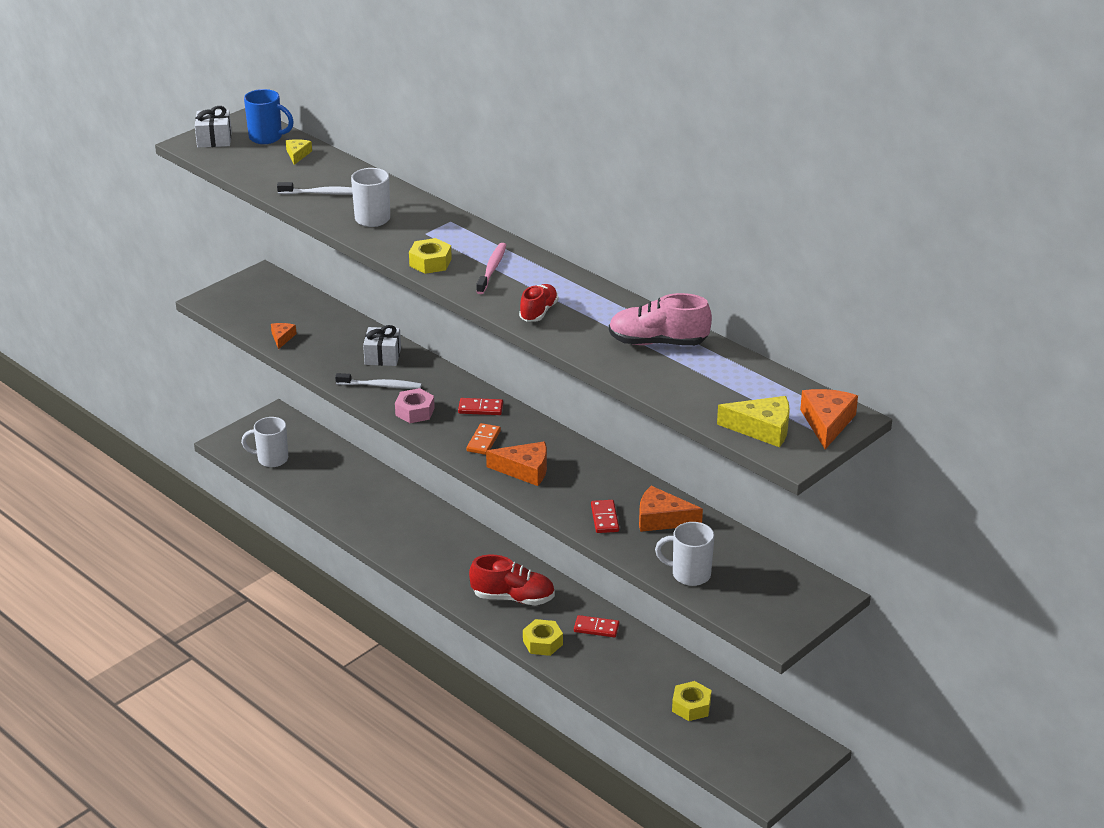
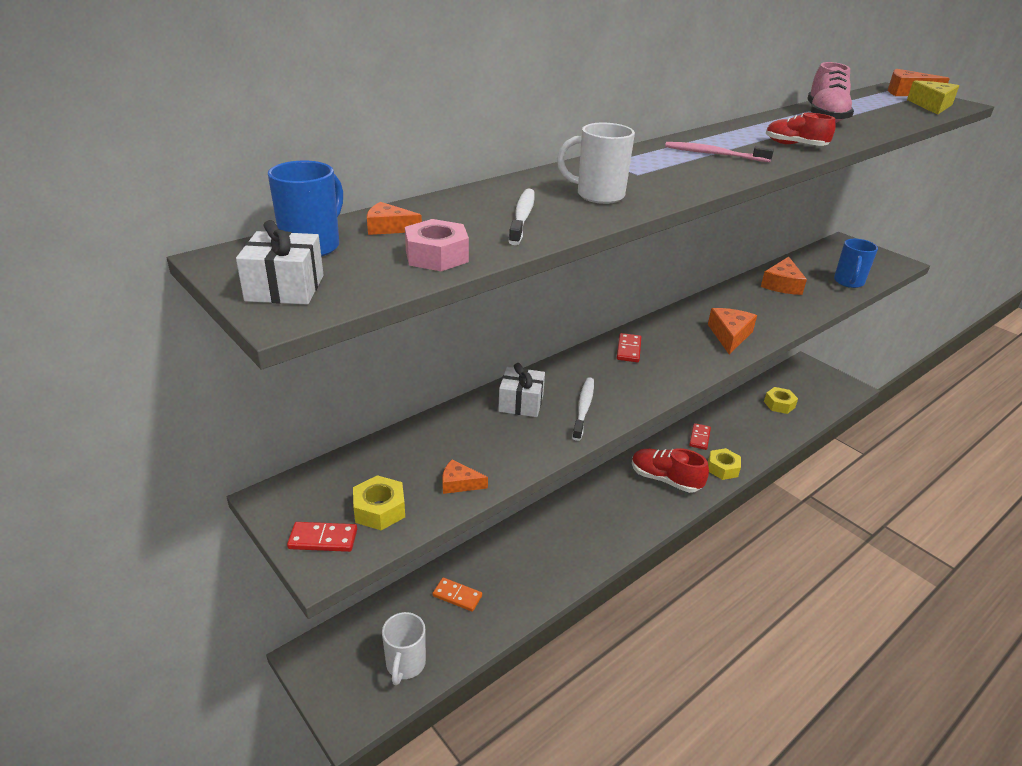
camera: 85 degrees left, 0 degrees up
yellow cheese [286,139,312,165] -> orange cheese [367,202,422,235]
pink nut [395,388,435,423] -> pink nut moved to [405,219,469,271]
yellow nut [409,238,452,274] -> yellow nut moved to [353,475,405,530]
orange domino [466,423,501,455] -> orange domino moved to [432,578,482,612]
red shoe [469,555,555,605] -> red shoe turned 75 degrees counterclockwise [632,448,709,493]
red domino [591,500,619,533] -> red domino moved to [287,522,357,552]
white mug [655,522,715,586] -> blue mug [834,239,878,288]

